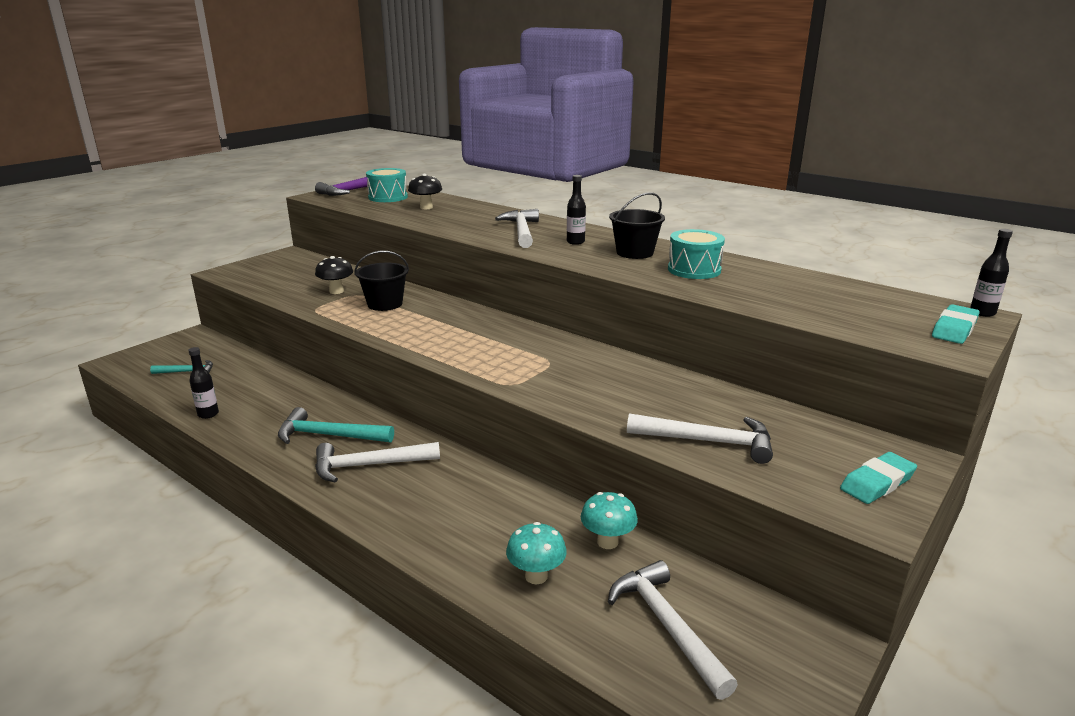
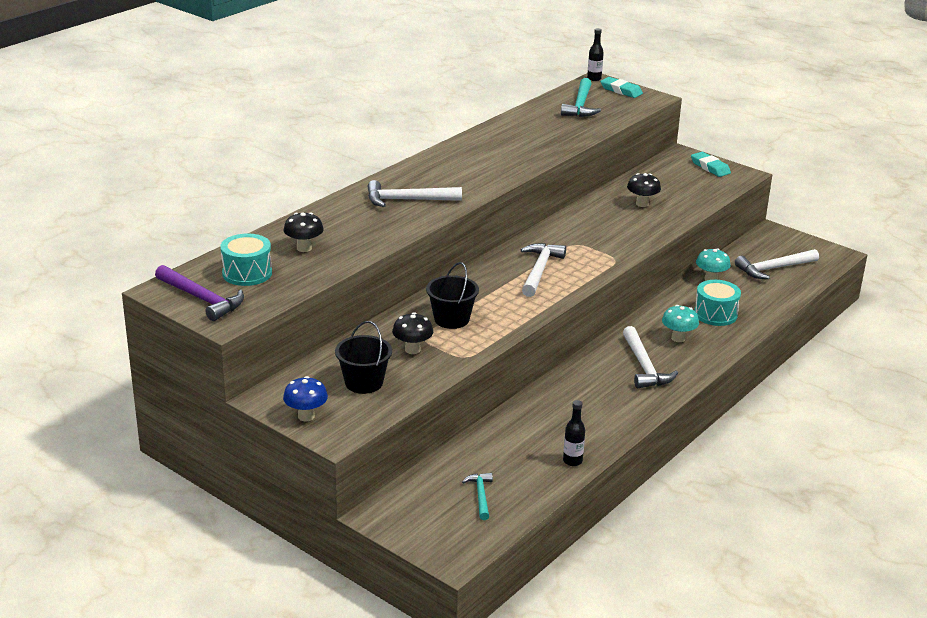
camera: 90 degrees left, 5 degrees up
turquoise hammer [278,407,394,444] -> turquoise hammer moved to [561,78,601,117]
turquoise mushroom [506,522,567,584] -> turquoise mushroom moved to [662,305,699,342]
black bottle [567,175,586,245] -> none
black bucket [609,192,665,259] -> black bucket moved to [335,321,392,394]
white hammer [627,413,773,464] -> white hammer moved to [521,243,566,297]
turquoise drum [668,229,725,279] -> turquoise drum moved to [694,280,741,326]
none -> blue mushroom [283,376,328,421]
none -> black mushroom [627,173,661,207]

